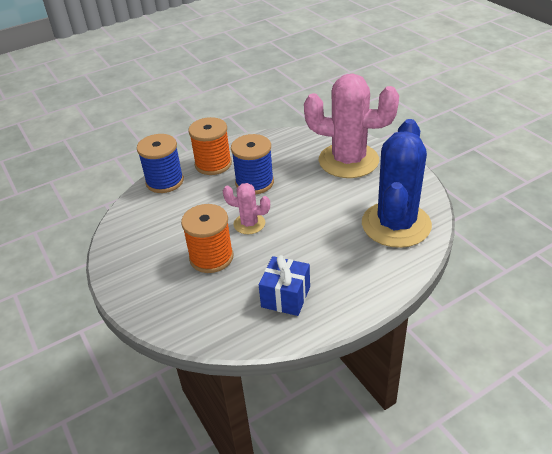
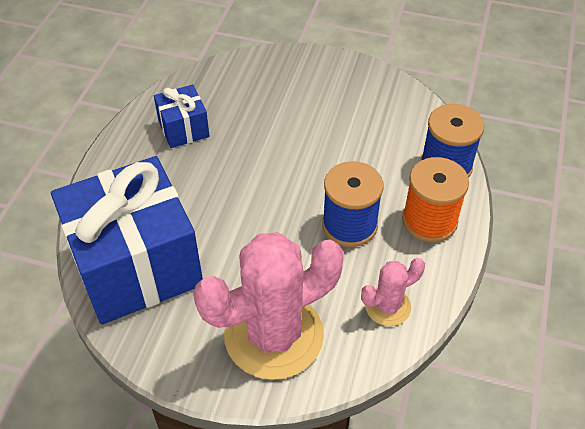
camera: 135 degrees right, 10 degrees up
orange spool [181,204,233,273] -> none
pink cactus [223,183,270,234] -> pink cactus moved to [361,258,425,326]
blue cactus [362,119,432,248] -> blue gift [51,156,203,325]

